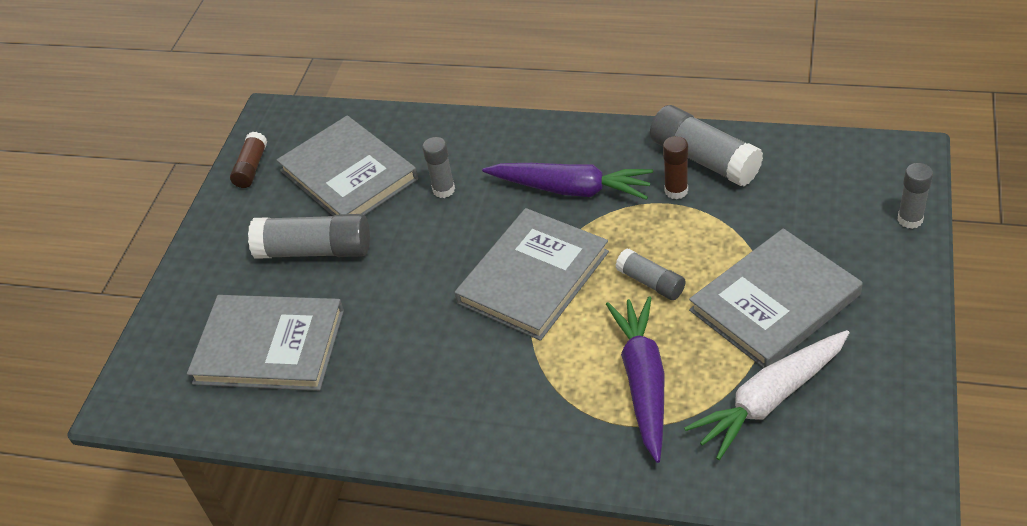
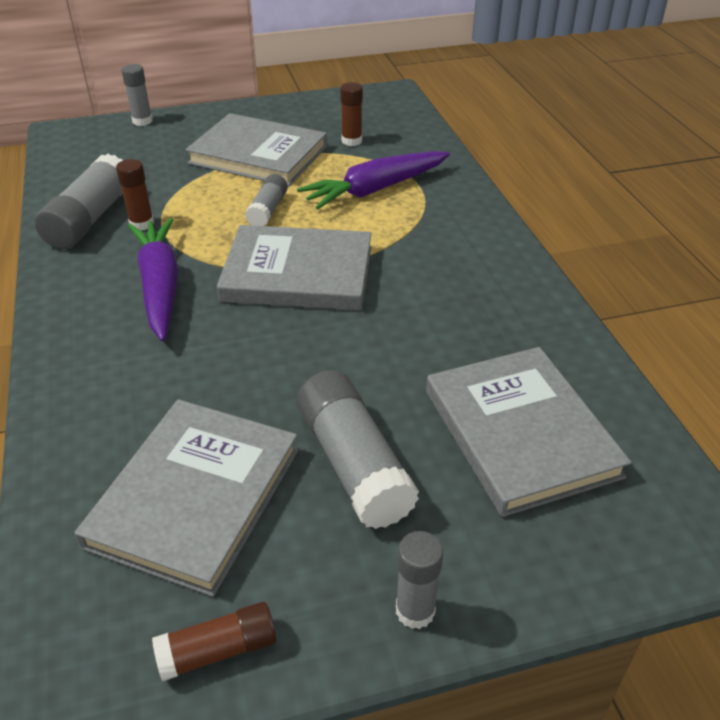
camera: 125 degrees left, 5 degrees down
grey glue stick [422,137,455,198] -> grey glue stick moved to [396,531,443,629]
white carrot [684,330,849,460] -> brown glue stick [340,82,363,146]

